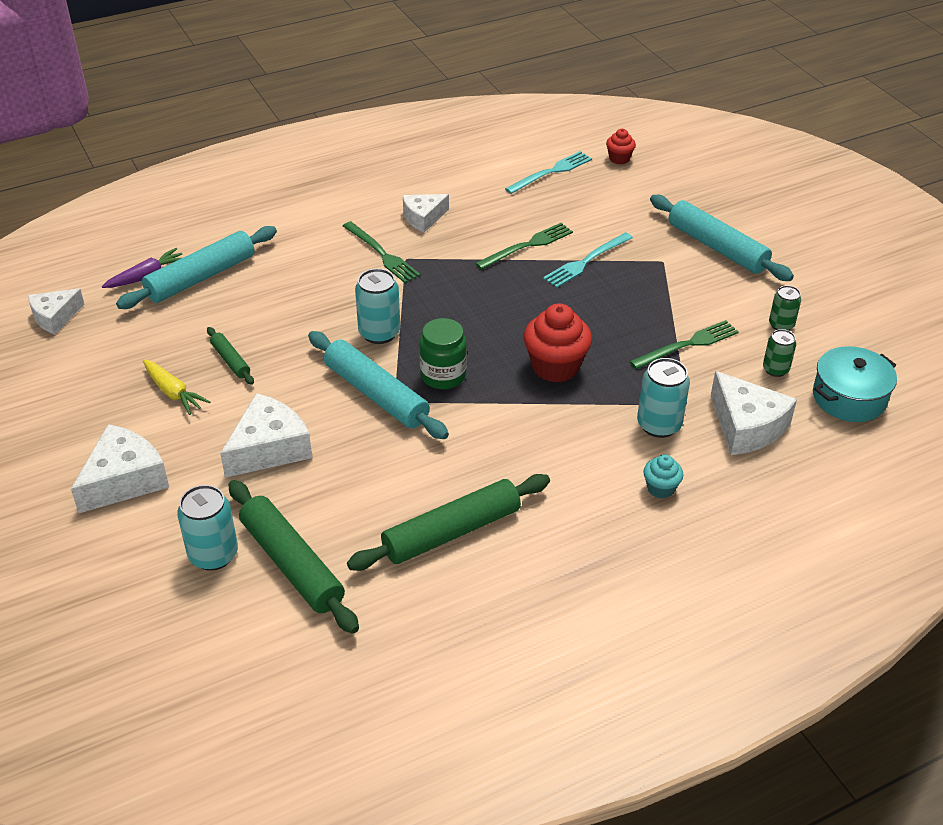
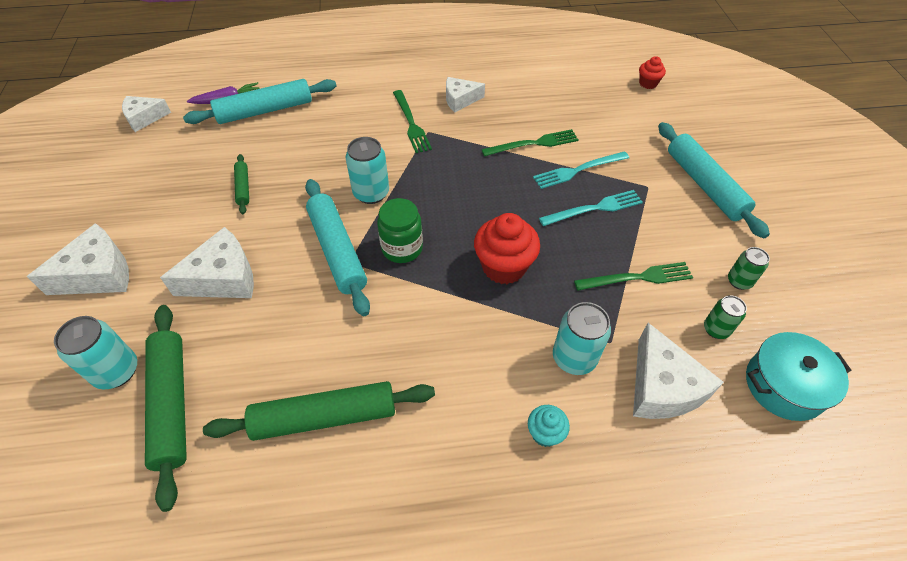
camera: 20 degrees right, 10 degrees up
yellow carrot [143,359,210,415] -> none
turquoise fork [505,151,592,194] -> turquoise fork moved to [539,190,643,226]

